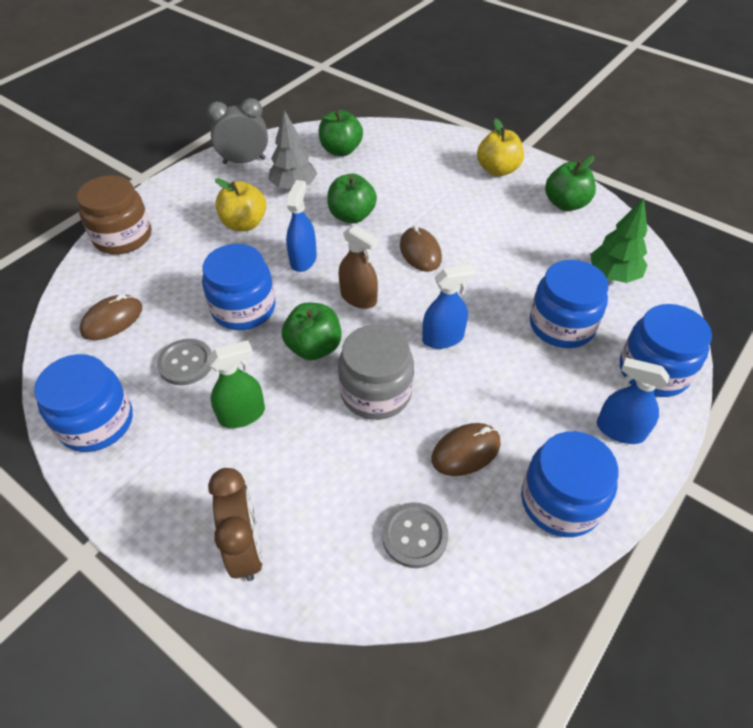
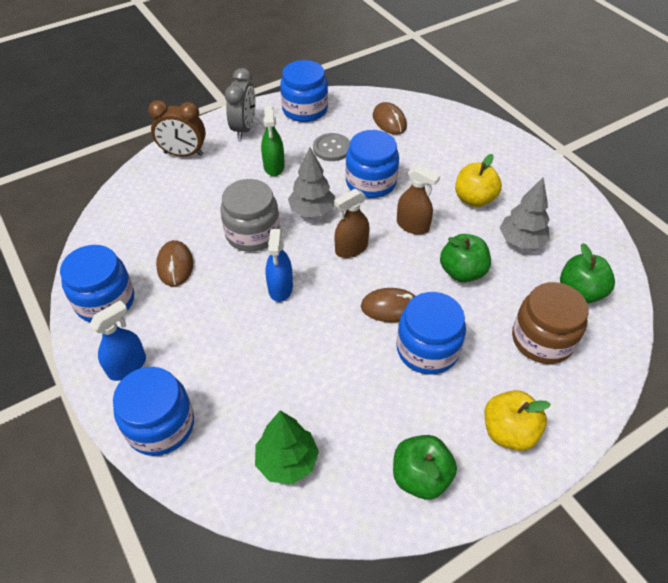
camera: 110 degrees right, 0 degrees up
brown jar [77,175,151,254] -> brown jar moved to [512,282,589,364]
grey clock [207,98,268,164] -> grey clock moved to [225,68,256,140]
green apple [282,303,342,360] -> grey tree [288,147,335,217]
blue spray bottle [286,180,317,272] -> brown spray bottle [397,165,440,235]
grey button [382,502,448,568] -> none
blue jar [530,260,609,348] -> blue jar moved to [396,292,466,375]

